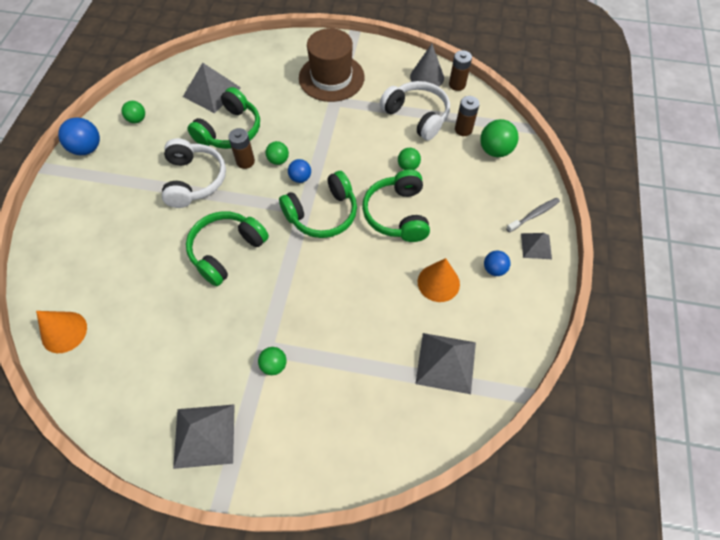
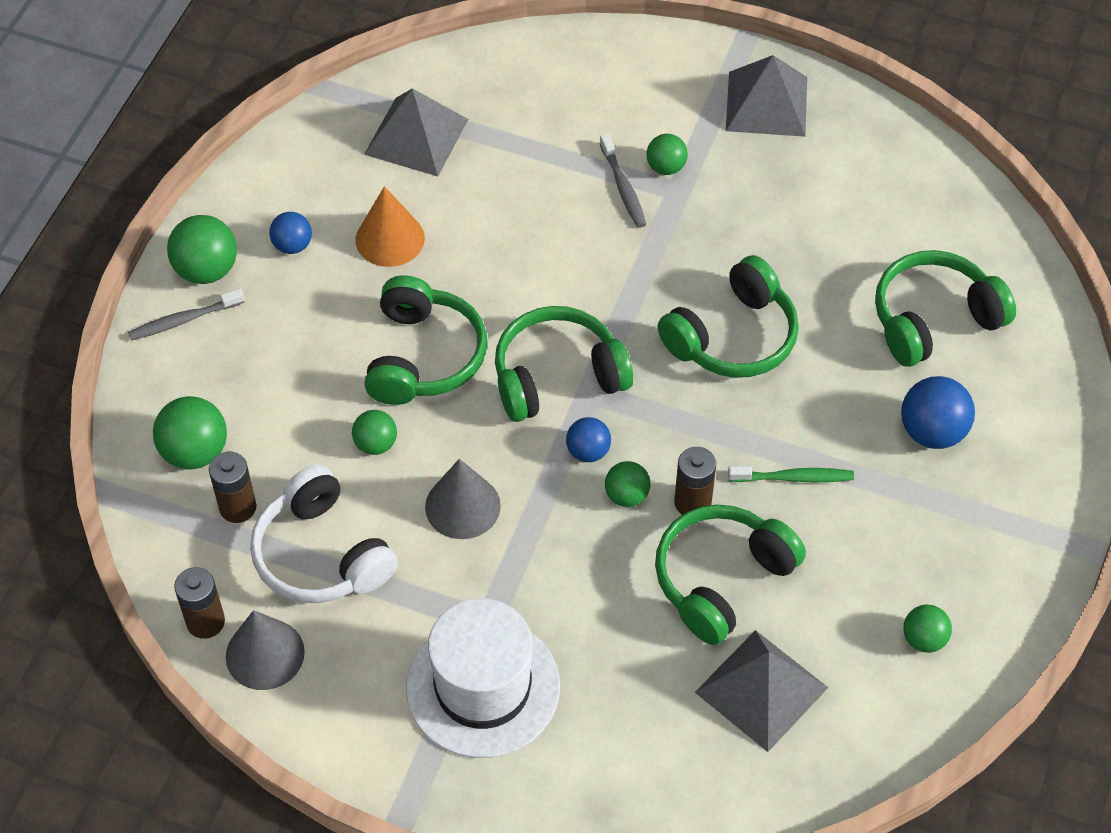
camera: 170 degrees left, 5 degrees down
orange cone [36,311,87,353] -> none
blue ball [58,117,100,155] -> blue ball moved to [901,376,975,449]
white headphones [162,138,226,208] -> green toothbrush [728,466,854,482]
brown hat [299,28,364,102] -> white hat [406,598,560,758]
grey pyramid [521,233,552,259] -> green ball [167,215,237,284]
none -> grey cone [425,459,501,539]
none -> grey toothbrush [599,134,646,228]
none -> green headphones [875,250,1016,366]

